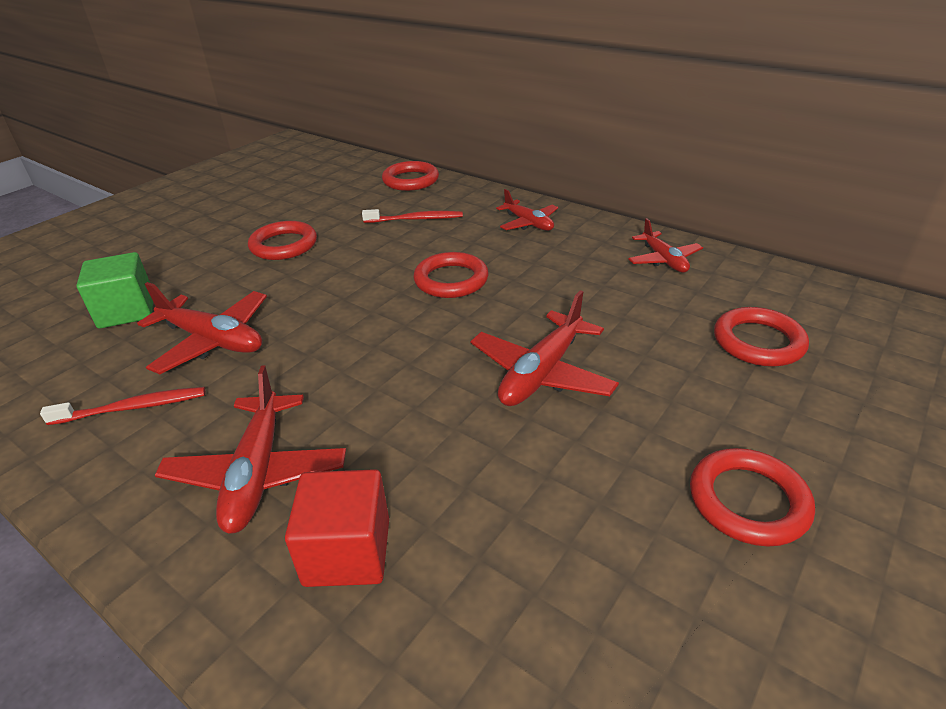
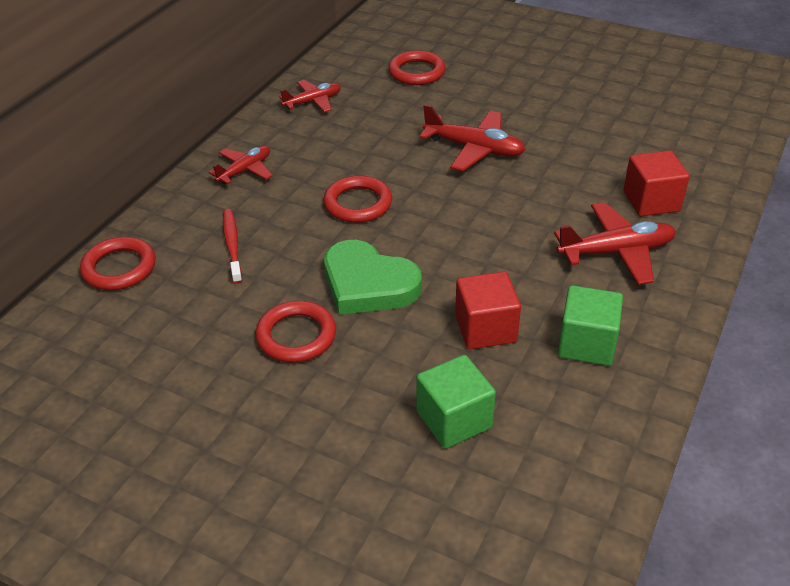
camera: 100 degrees left, 5 degrees up
red toothbrush [40,387,205,425] -> green cube [558,285,623,366]
red plane [137,282,267,374] -> red cube [455,272,521,349]
red ring [690,448,815,546] -> none
none -> green heart [324,240,422,315]

